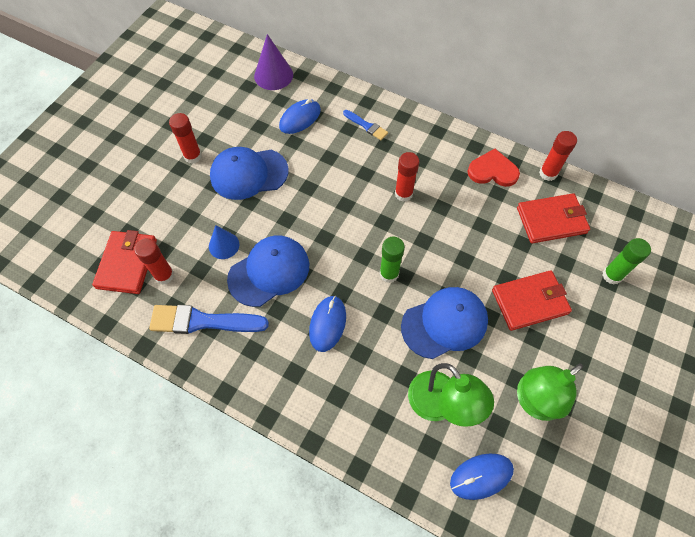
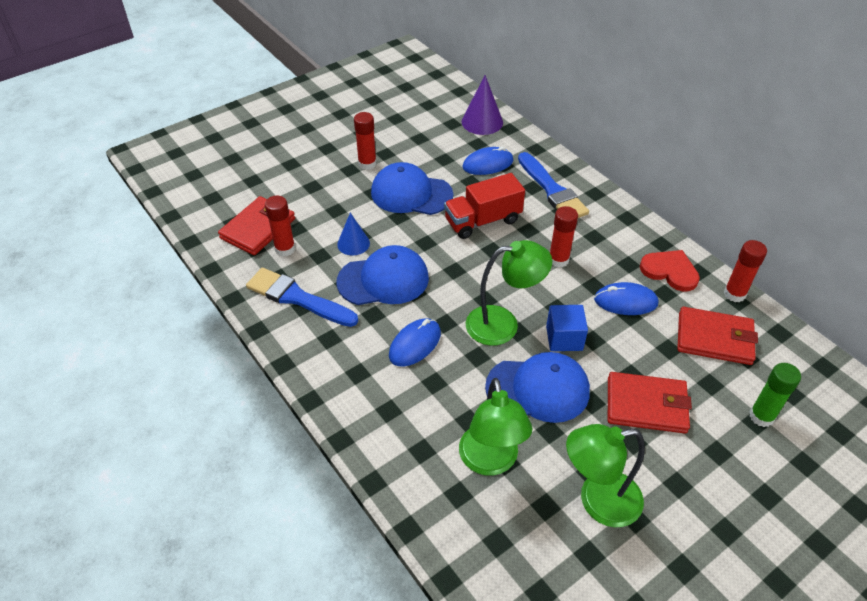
camera: 25 degrees right, 15 degrees down
blue brush [343,110,388,140] -> blue brush [518,152,589,218], size x1.87
green glue stick [380,237,405,283] -> green lamp [466,240,552,346]
blue mouse [450,453,514,500] -> blue mouse moved to [594,282,658,315]
none -> red truck [444,173,525,239]
none -> blue cube [546,305,588,351]

